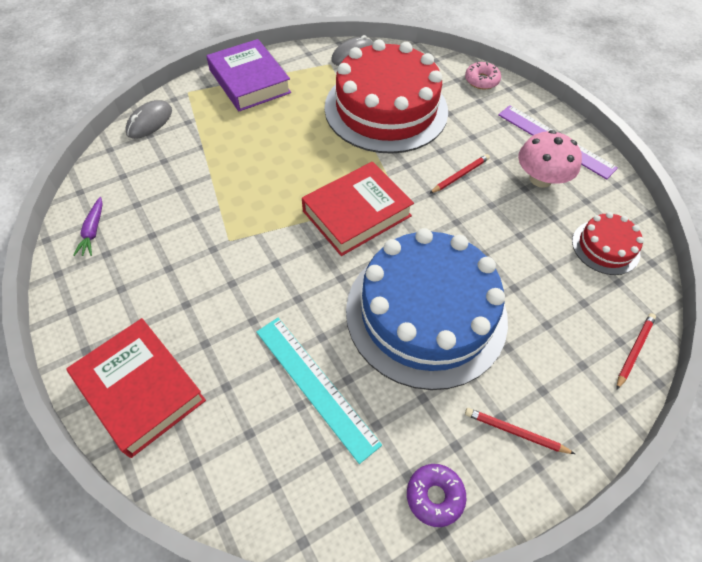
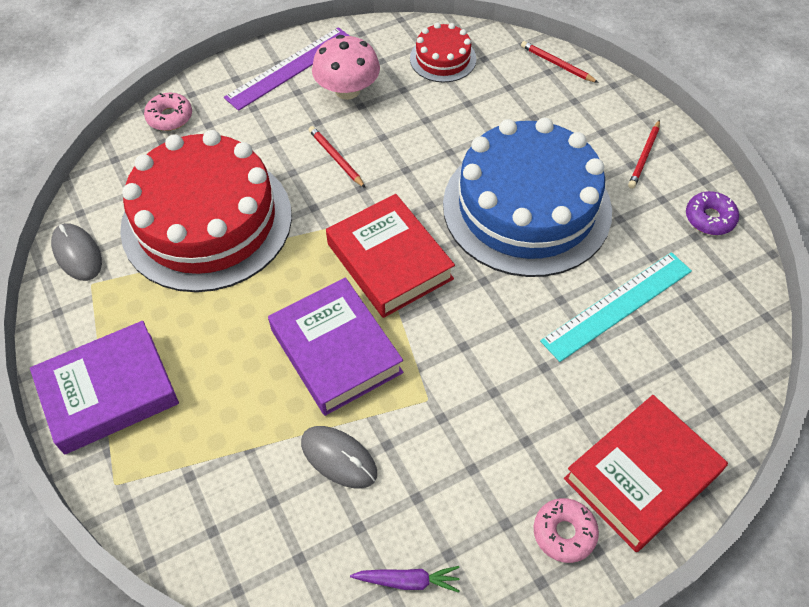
camera: 85 degrees left, 0 degrees up
grey mouse [125,100,172,139] -> grey mouse moved to [301,426,377,488]
none -> purple book [268,277,403,416]
none -> pink donut [534,498,599,563]

